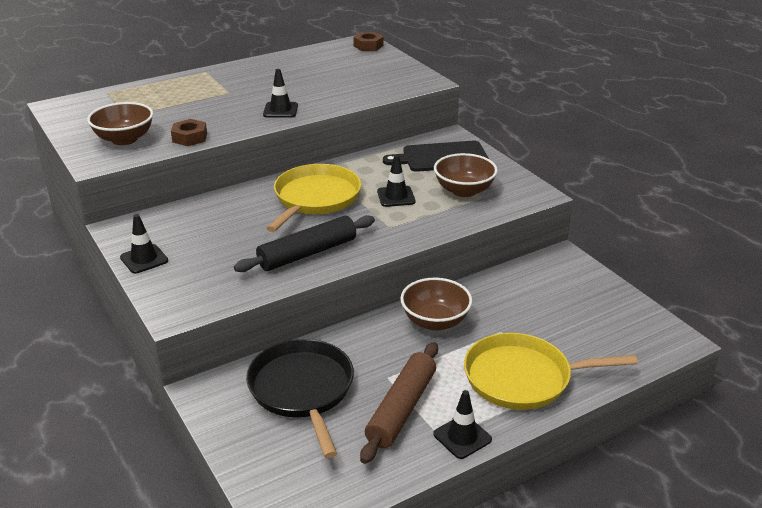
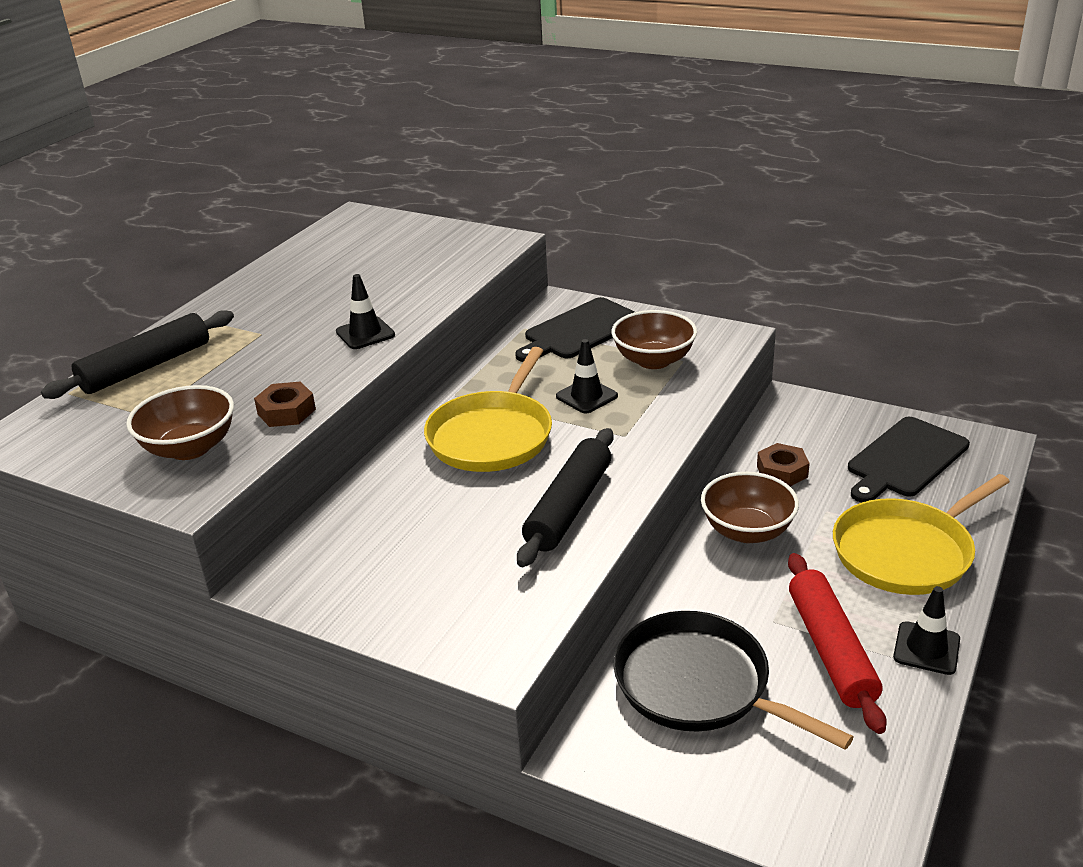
camera: 30 degrees left, 0 degrees up
black traffic cone [120,214,168,274] -> none
yellow pan [266,164,361,232] -> yellow pan turned 150 degrees counterclockwise [424,347,552,472]
brown nut [353,32,384,51] -> brown nut moved to [757,443,810,486]
brown rolling pin [360,342,438,464] -> red rolling pin [788,553,887,734]
none -> black rolling pin [41,310,234,399]
none -> black cutting board [848,417,970,503]

